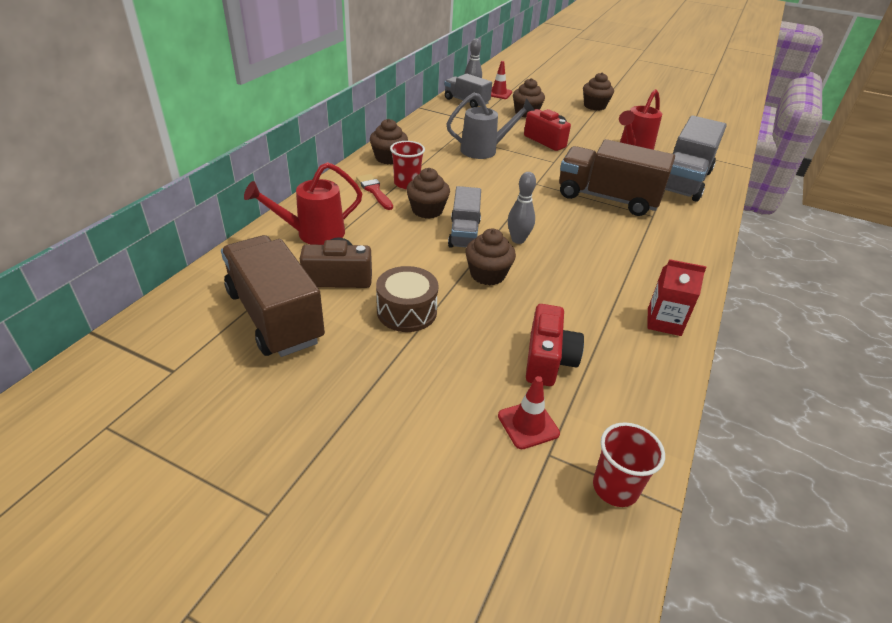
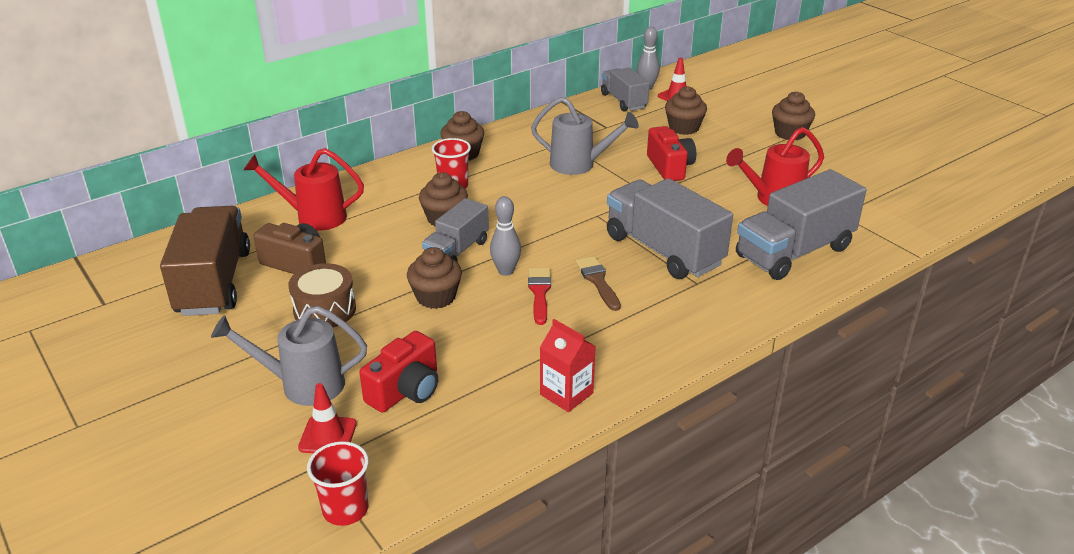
camera: 30 degrees right, 5 degrees down
red brush [356,174,393,210] -> red brush moved to [528,268,551,325]
brown truck [559,139,675,216] -> grey truck [607,178,733,279]
none -> grey watering can [211,306,367,406]
none -> brown brush [576,256,621,311]

